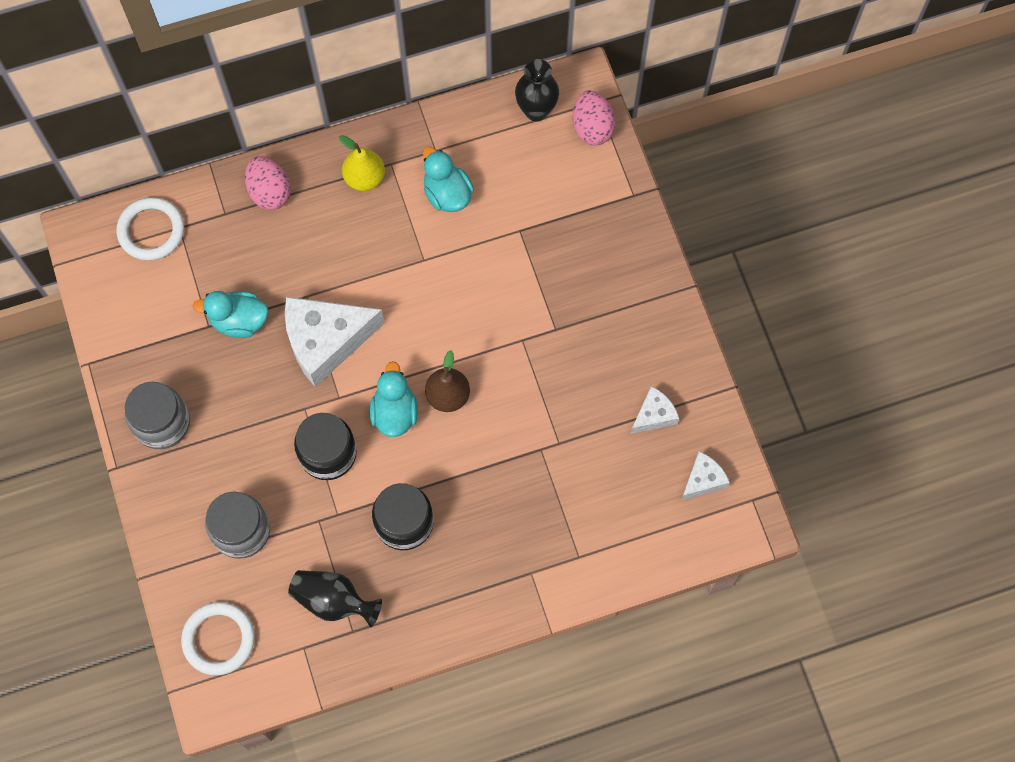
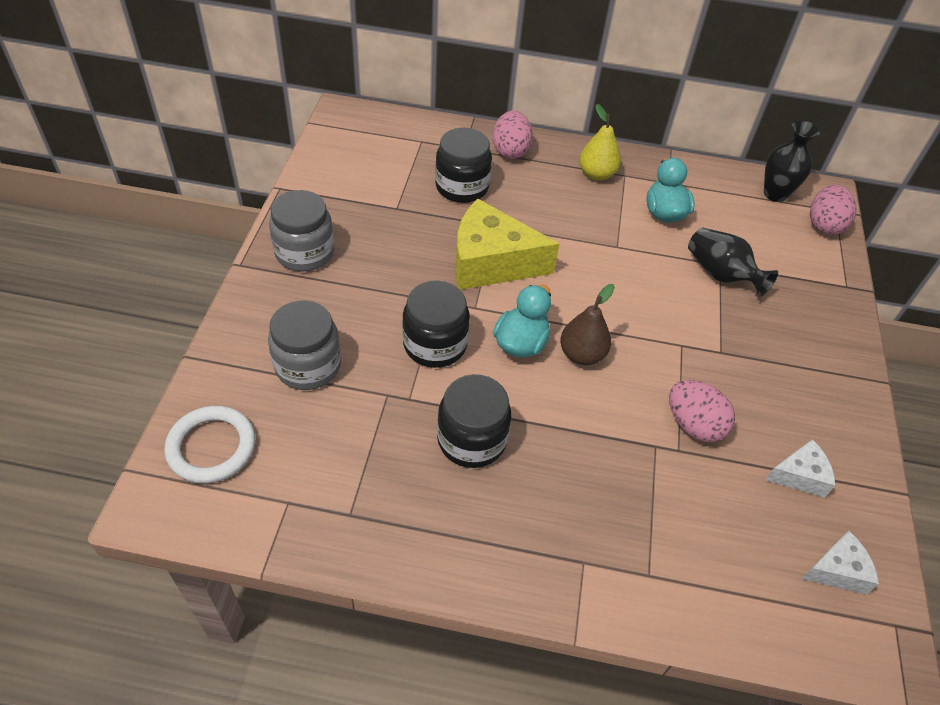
camera: 25 degrees right, 20 degrees down
white ring [116,197,184,261] -> none
turquoise duck [192,291,269,338] -> none
white cheese [285,297,384,387] -> yellow cheese [455,199,560,290]
black vase [288,570,382,627] -> black vase moved to [688,228,778,296]
none -> black jar [435,128,492,203]
none -> pink egg [669,380,735,442]

